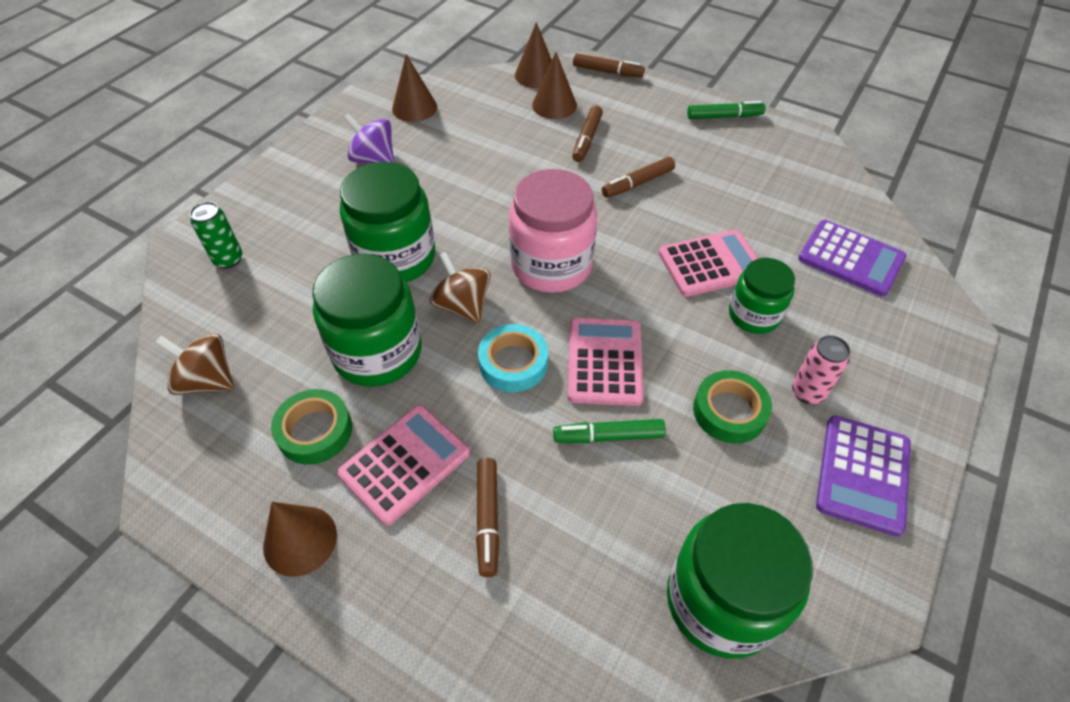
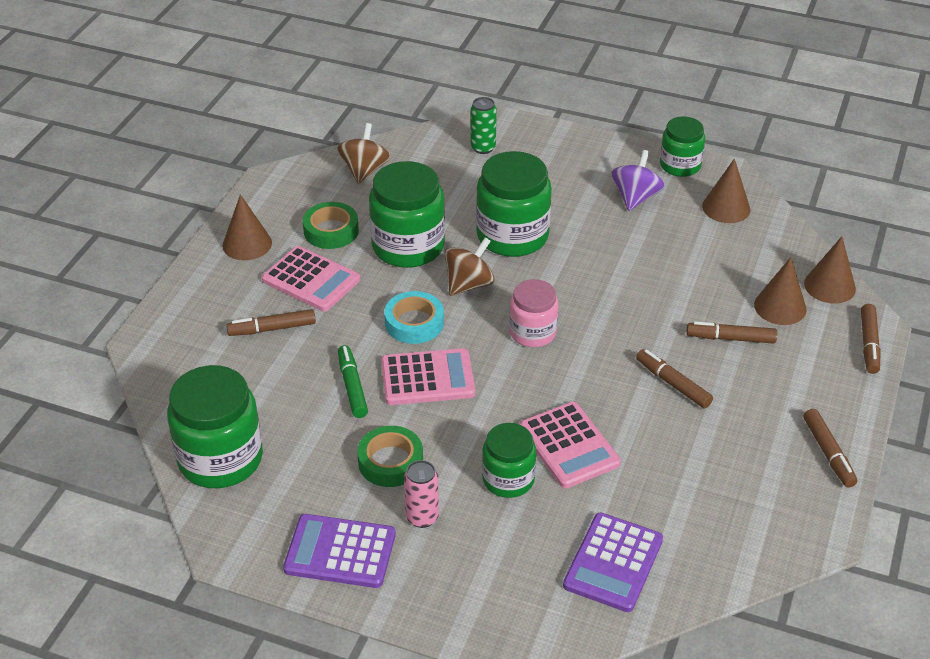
camera: 80 degrees right, 10 degrees down
pink jar [509,169,597,293] -> pink jar [509,279,559,347], size x0.61
green marker [687,101,766,119] -> brown marker [803,409,857,488]
none -> green jar [660,116,705,177]

